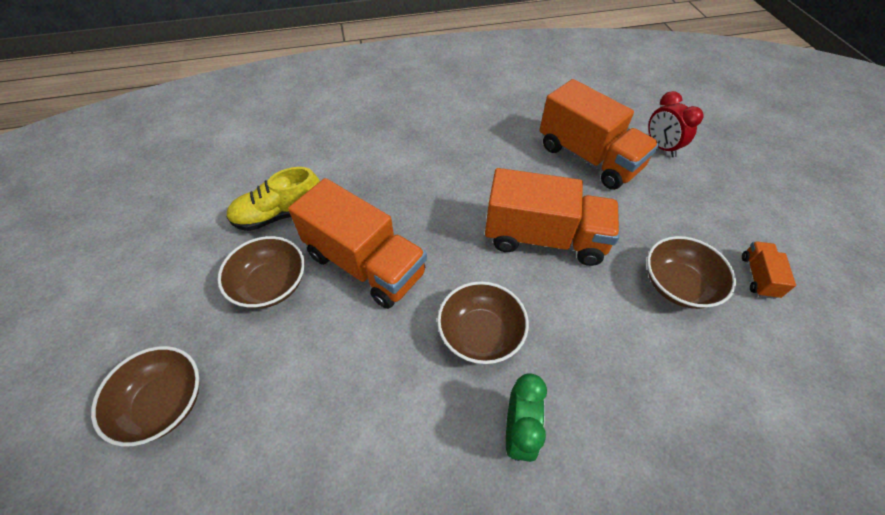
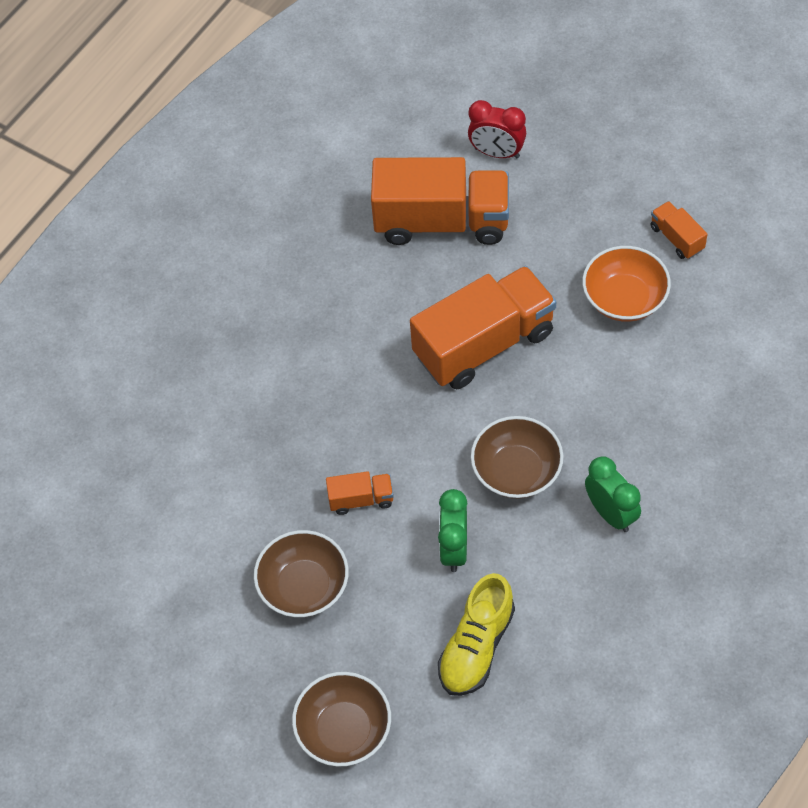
camera: 40 degrees left, 5 degrees up
yellow shoe [226,167,320,231] -> yellow shoe moved to [438,573,515,696]
orange truck [288,178,427,309] -> orange truck [326,471,394,515], size x0.44
brown bowl [647,236,736,309] -> orange bowl [582,246,671,322]
none -> green clock [438,489,468,572]

